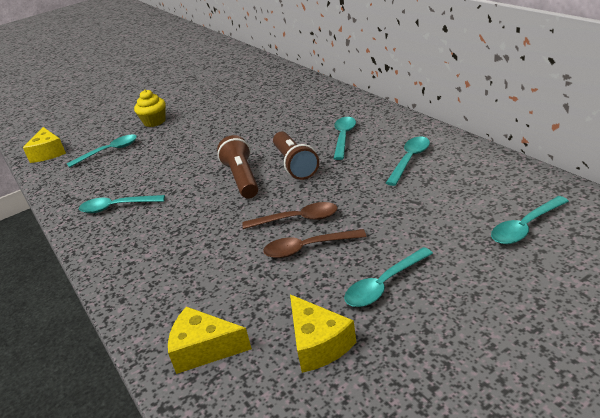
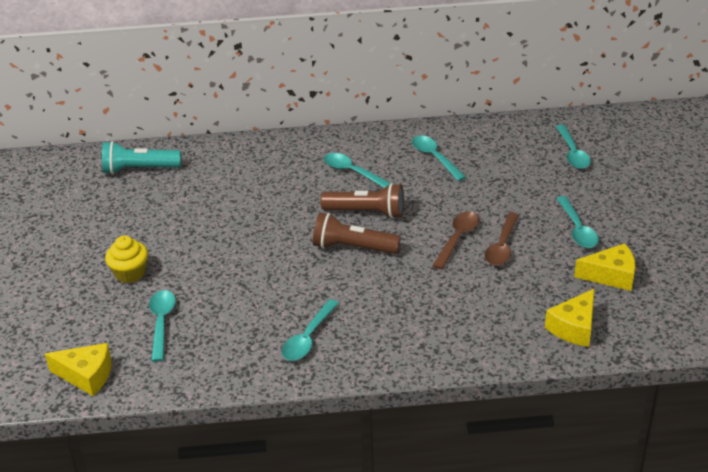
camera: 65 degrees left, 5 degrees up
none -> turquoise flashlight [102,141,181,174]

